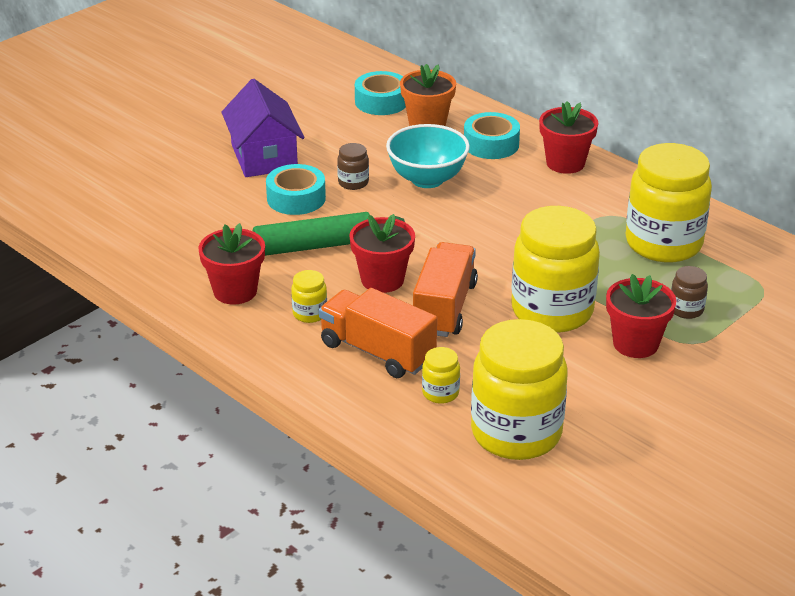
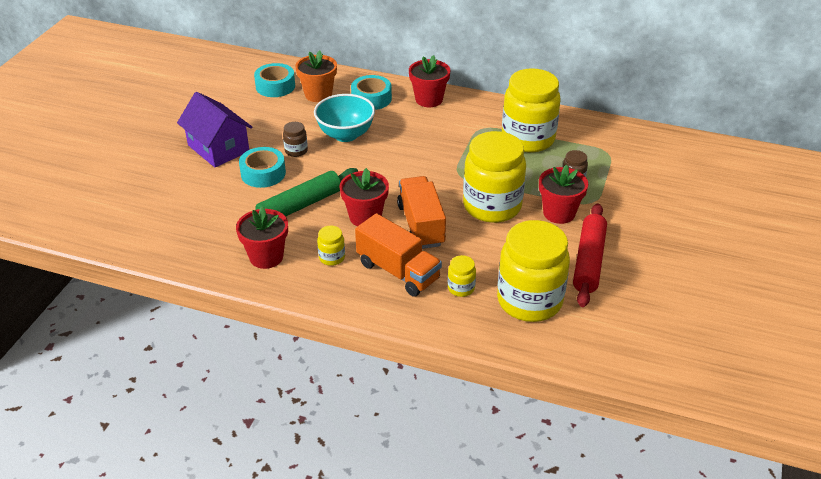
camera: 25 degrees left, 5 degrees up
orange truck [319,288,437,378] -> orange truck turned 150 degrees counterclockwise [355,213,442,297]
none -> red rolling pin [573,203,607,307]

